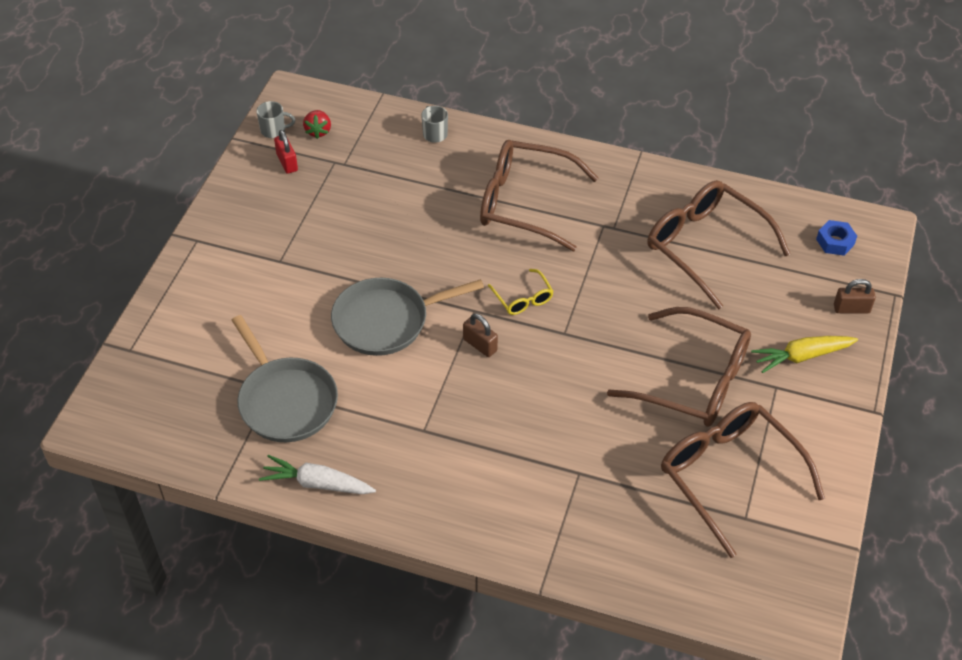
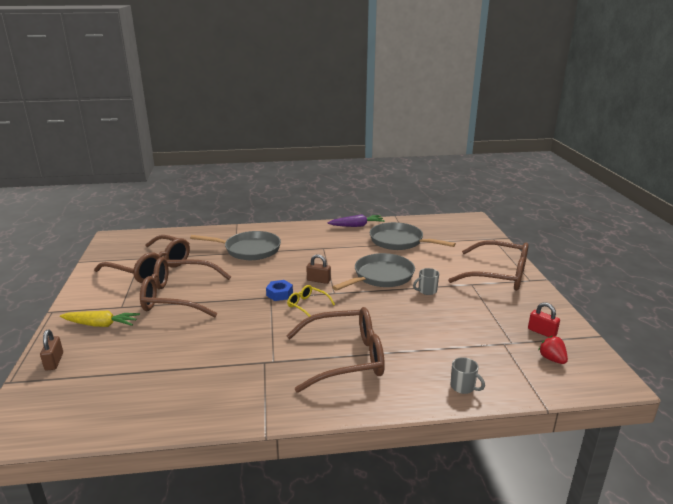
camera: 155 degrees right, 25 degrees down
grey mug [256,101,295,138] -> grey mug moved to [413,268,439,295]
white carrot [259,455,376,494] -> purple carrot [327,214,385,227]
brown glasses [648,180,790,309] -> brown glasses moved to [448,240,529,291]
yellow carrot [751,336,858,373] -> yellow carrot turned 45 degrees clockwise [60,311,140,327]
blue nut [816,220,857,256] -> blue nut moved to [266,280,293,301]
brown padlock [834,279,876,314] -> brown padlock turned 75 degrees counterclockwise [40,330,63,370]
none -> grey pan [190,231,281,260]

